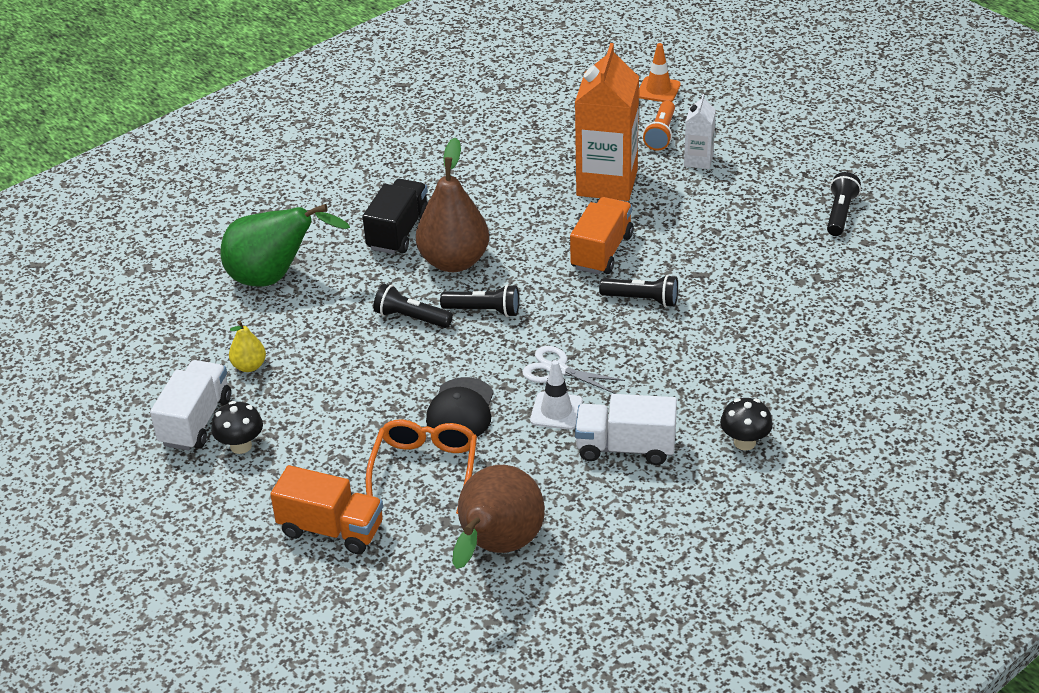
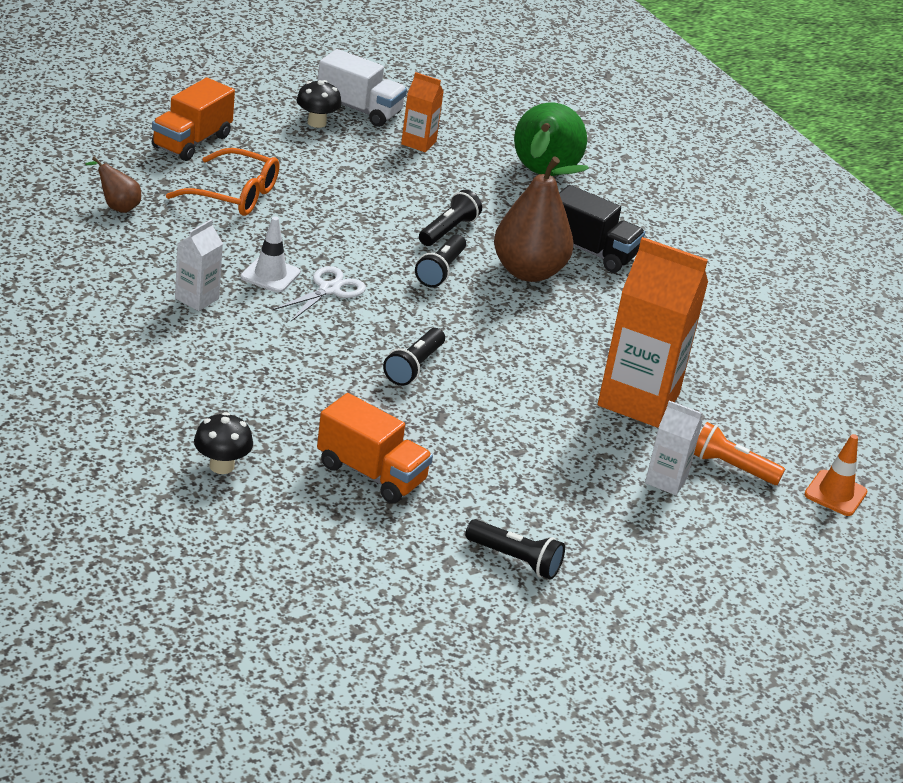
camera: 95 degrees right, 5 degrees down
yellow pear [229,320,266,372] -> orange carton [401,72,444,152]
black cap [426,377,494,437] -> none
brown pear [452,465,545,569] -> brown pear [85,157,141,213], size x0.47
orange truck [570,197,634,275] -> orange truck moved to [317,393,433,503]
white truck [575,394,677,465] -> white carton [175,219,223,311]
black mushroom [720,398,773,450] -> black mushroom moved to [194,412,253,474]

